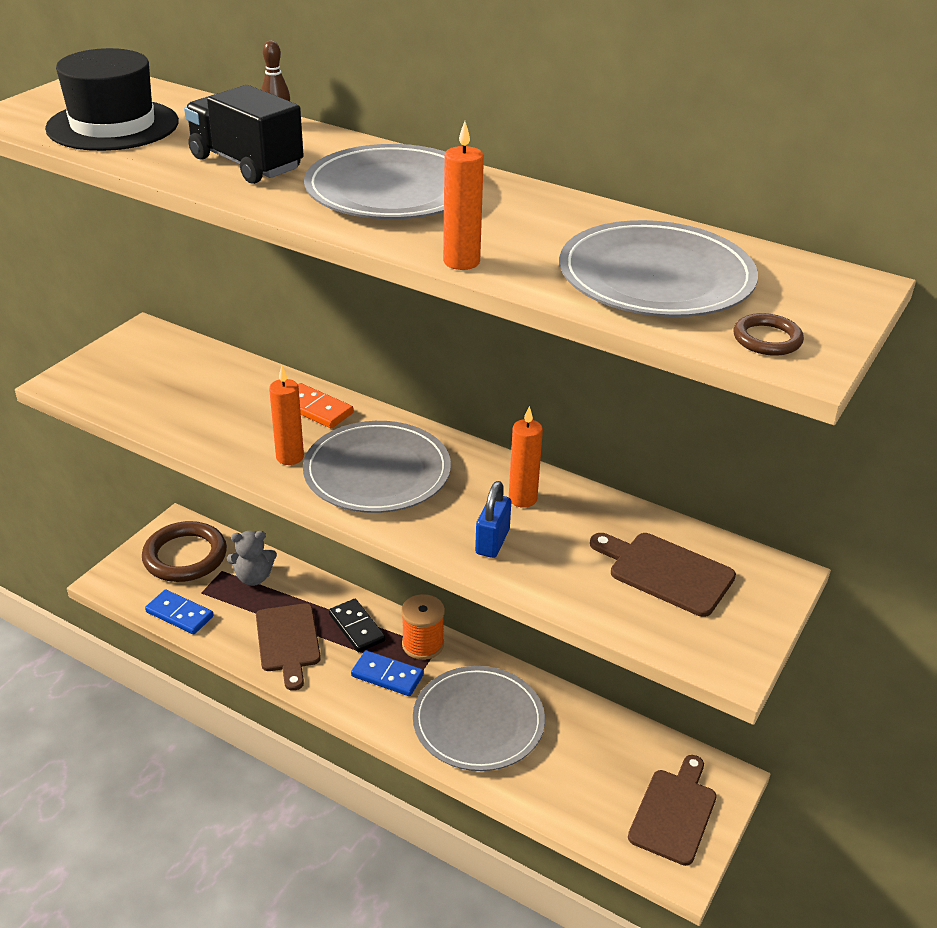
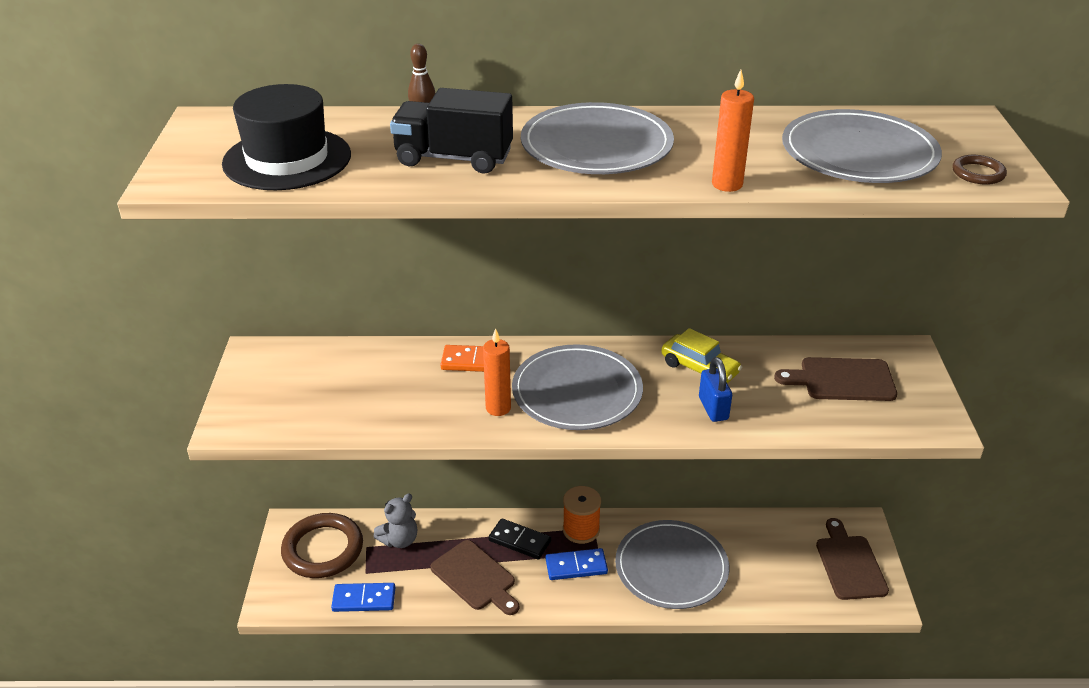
camera: 30 degrees left, 0 degrees up
orange candle [509,406,543,508] -> yellow car [661,328,742,383]

